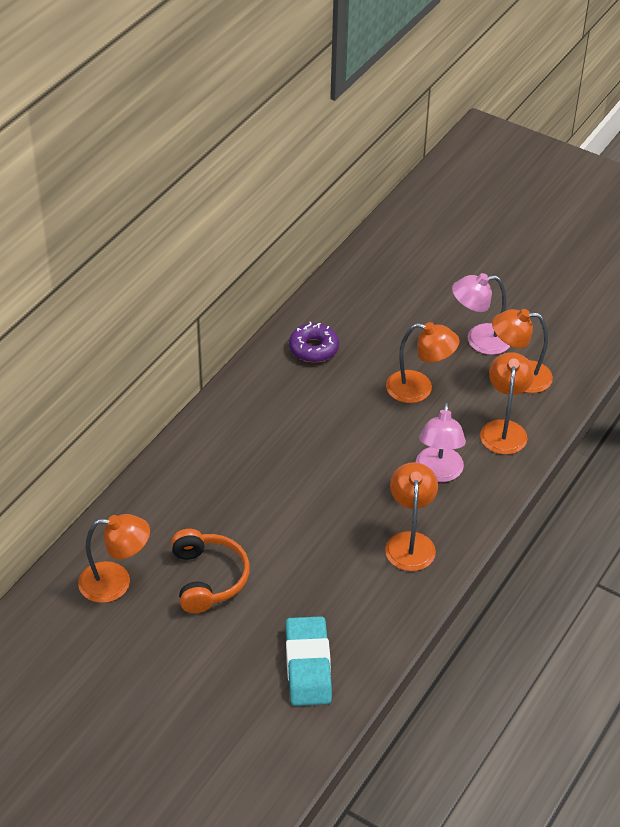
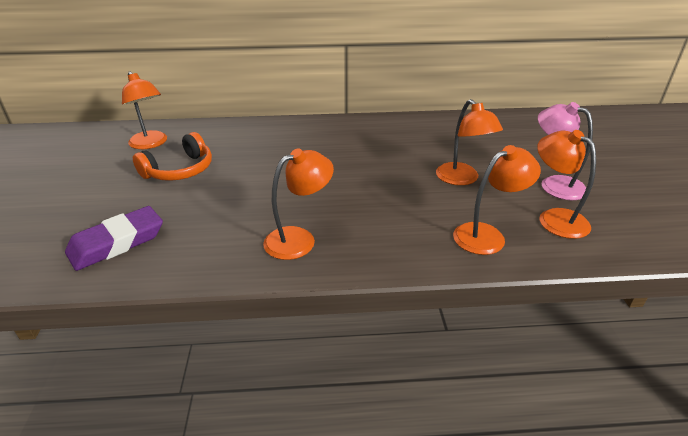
camera: 55 degrees right, 10 degrees down
turquoise eraser [285,616,332,706] -> purple eraser [65,206,163,271]
purple donut [289,322,339,362] -> none
pink lamp [416,402,466,482] -> none

